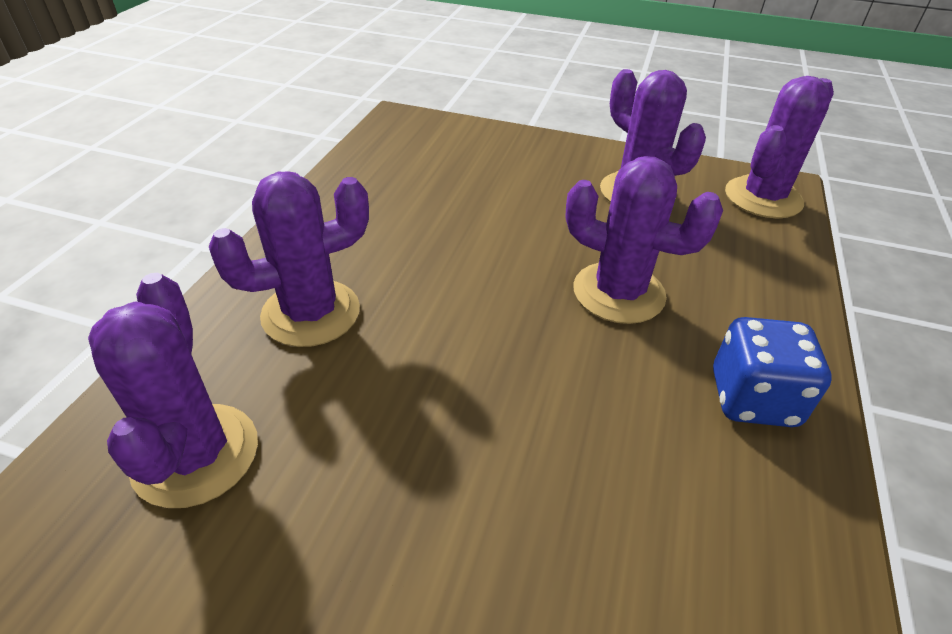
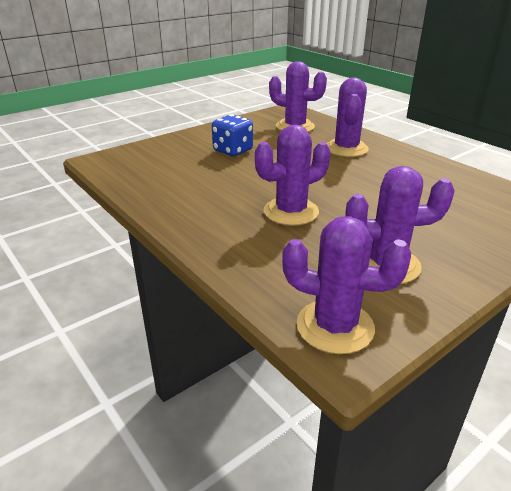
camera: 125 degrees right, 10 degrees down
blue dice [713,317,832,427] -> blue dice moved to [212,114,253,156]
purple cactus [725,76,834,218] -> purple cactus turned 60 degrees counterclockwise [282,216,411,354]

